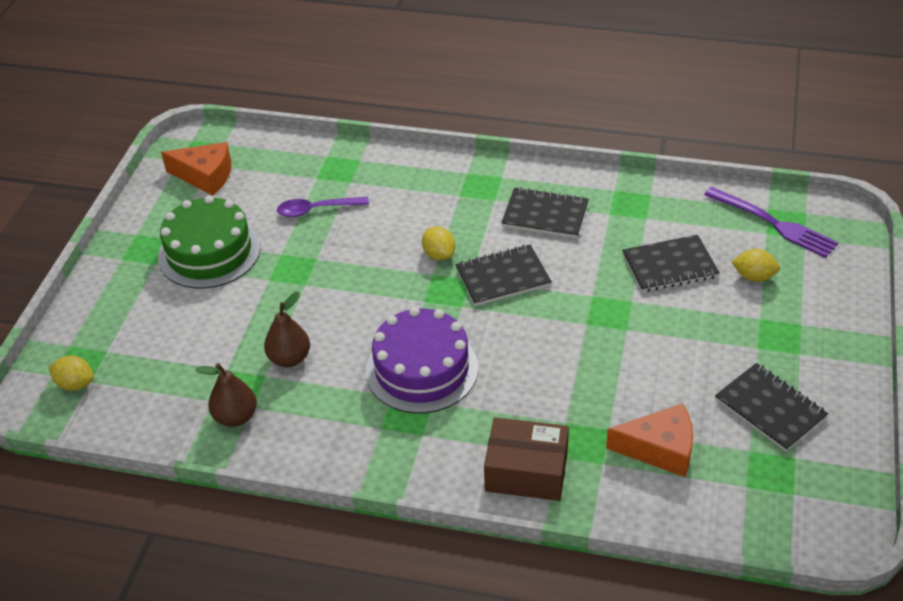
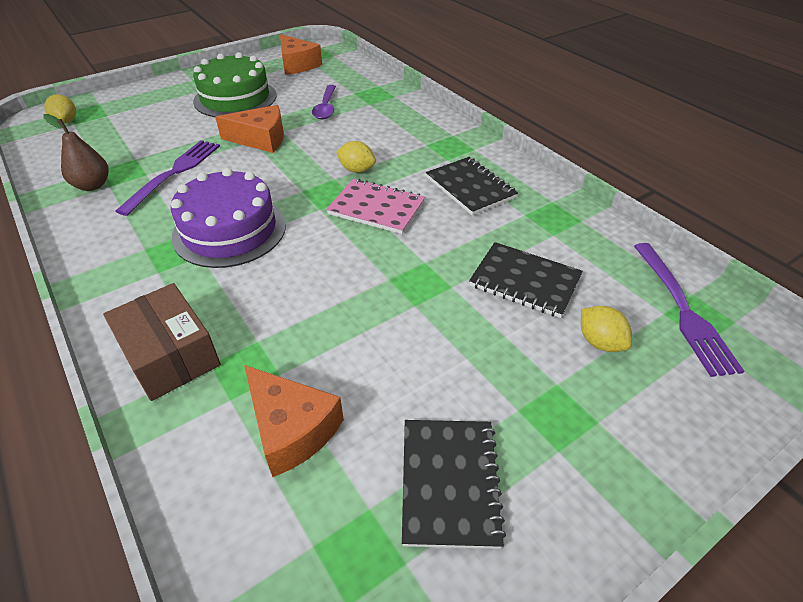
camera: 40 degrees right, 0 degrees up
brown pear [264,291,310,367] -> purple fork [115,140,220,216]
purple spoon [277,197,369,217] -> purple spoon turned 120 degrees counterclockwise [312,85,336,119]
yellow lemon [422,226,455,260] -> yellow lemon turned 75 degrees counterclockwise [336,141,376,173]
black notebook [455,245,552,306] -> pink notebook [326,179,425,234]
none -> orange cheese [215,105,284,153]

